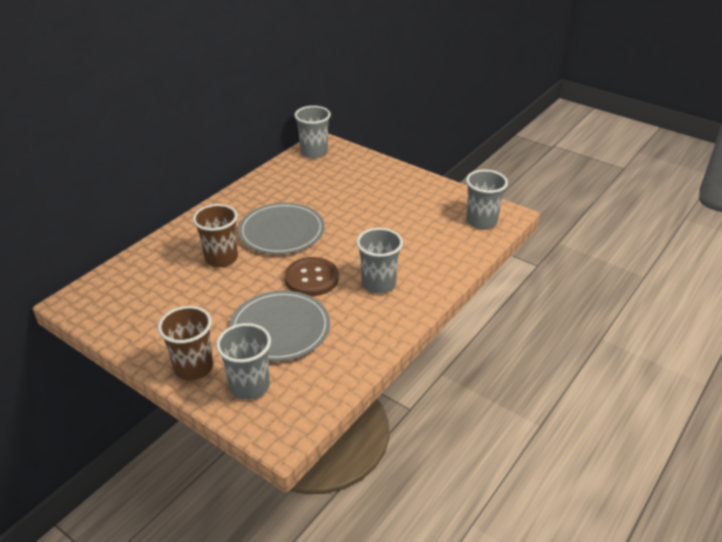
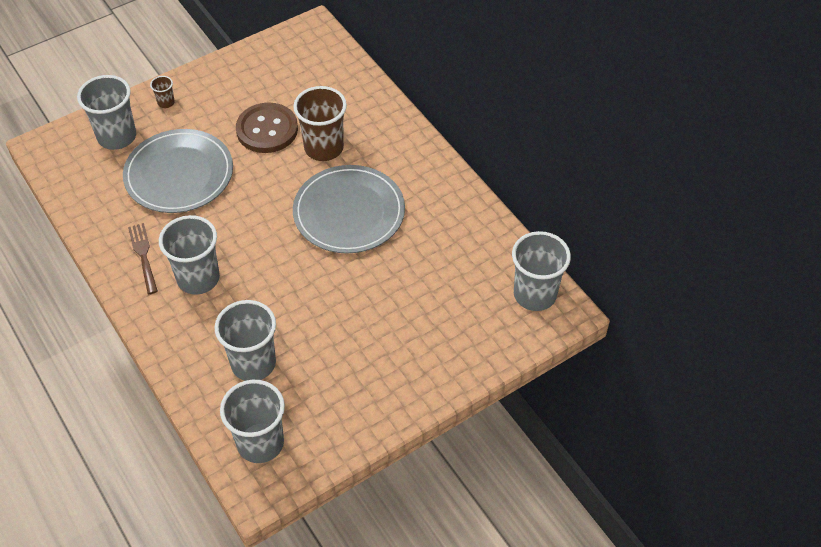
camera: 110 degrees right, 15 degrees up
brown cup [158,306,213,380] -> brown cup [150,76,175,108], size x0.45
brown button [285,257,339,296] -> brown button moved to [236,103,298,153]
none -> brown fork [128,223,158,294]
none -> grey cup [214,300,276,381]

